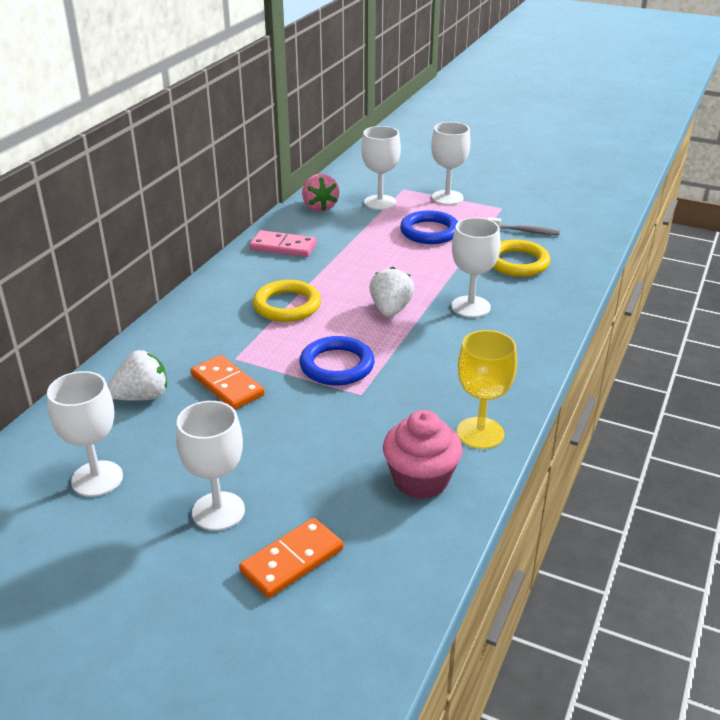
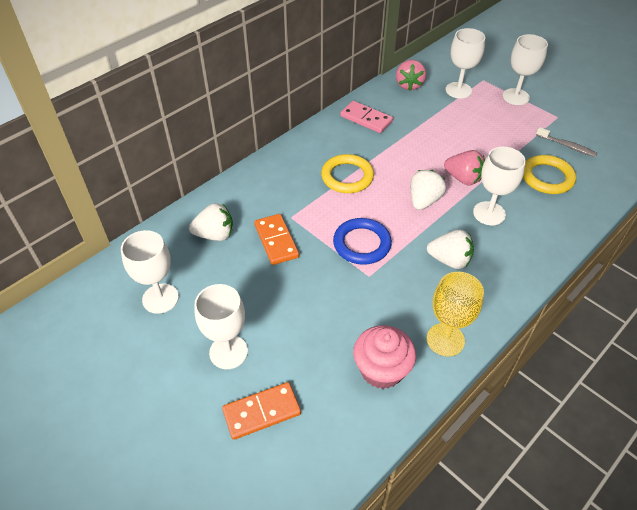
camera: 20 degrees right, 15 degrees up
blue ring [400,210,458,244] -> none
none -> white strawberry [427,230,474,269]
none -> pink strawberry [444,150,485,186]

